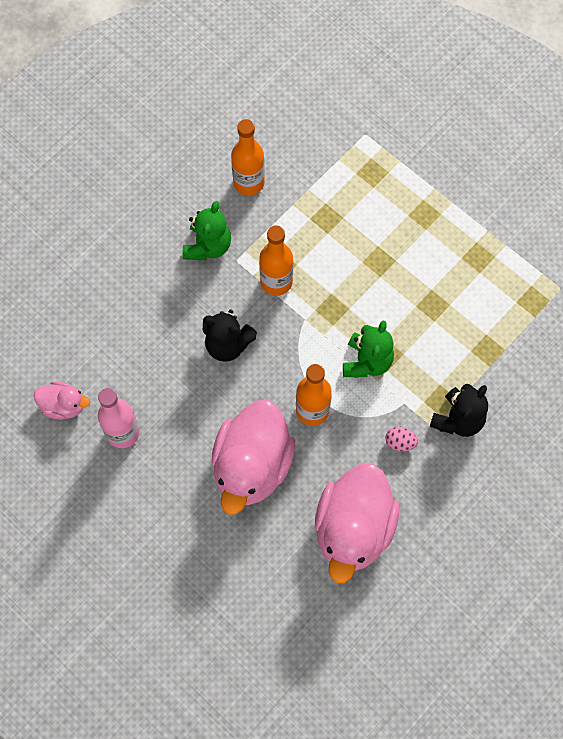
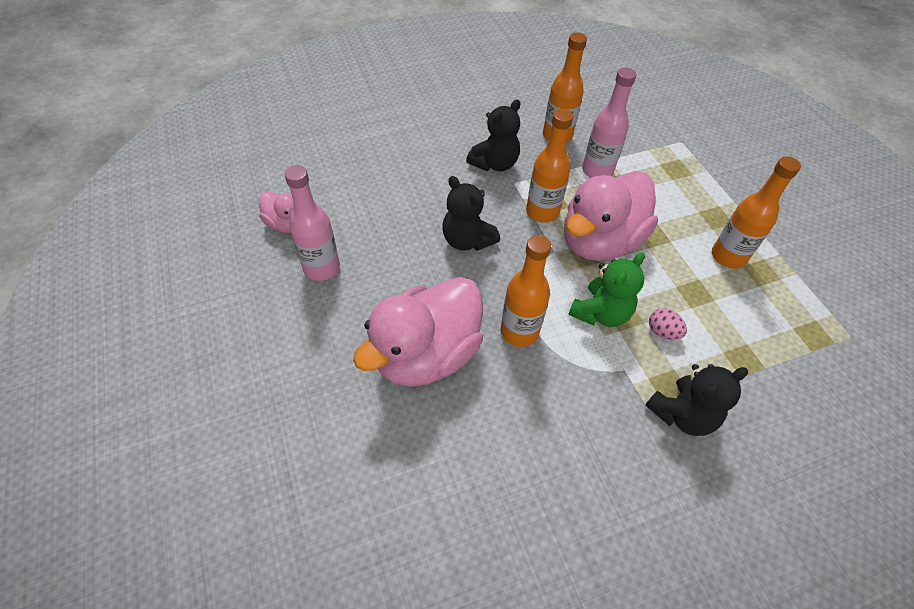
camera: 25 degrees right, 15 degrees down
green teddy bear [183,201,231,260] -> black teddy bear [466,100,520,172]
pink duck [315,463,399,583] -> pink duck moved to [564,171,658,261]
pink egg [385,426,418,451] -> pink egg moved to [649,308,687,340]
none -> pink bottle [582,68,636,178]
none -> orange bottle [712,156,801,269]

